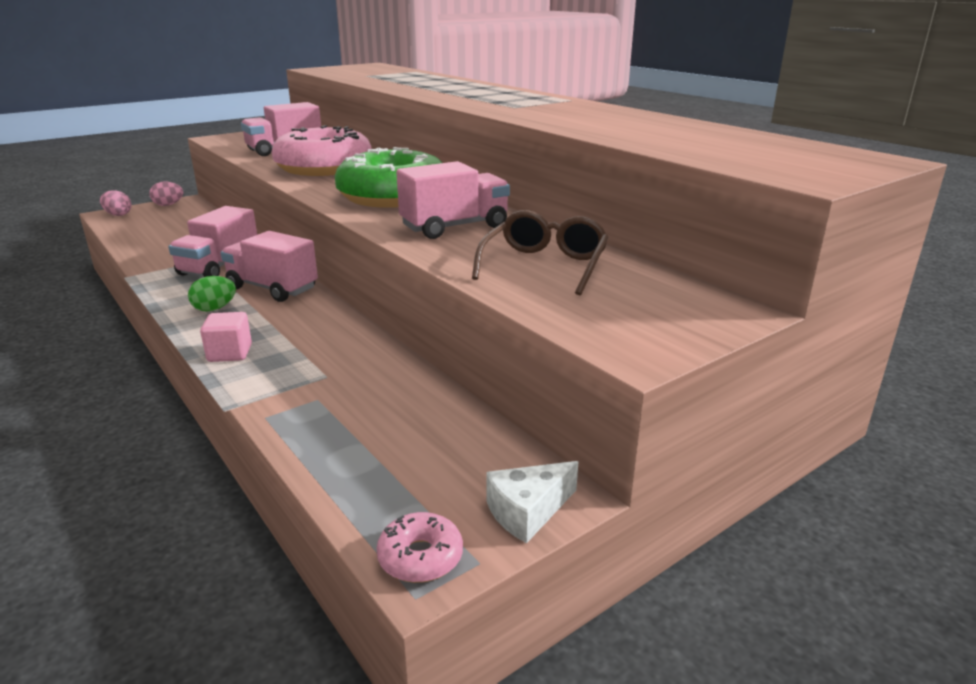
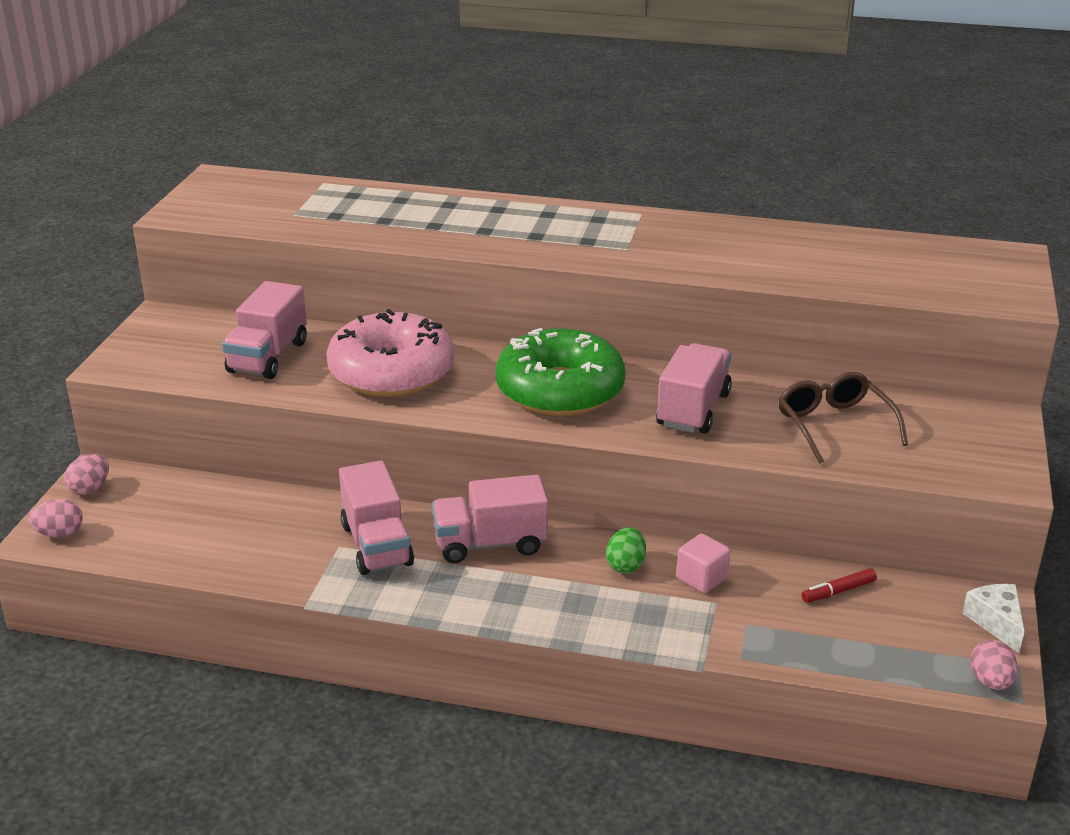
camera: 40 degrees left, 5 degrees up
green egg [188,276,236,312] -> green egg moved to [606,527,646,573]
pink cube [200,312,252,362] -> pink cube moved to [676,534,730,593]
pink donut [376,512,463,583] -> pink egg [971,640,1018,690]
white cheese [486,461,579,543] -> white cheese turned 150 degrees clockwise [962,584,1025,653]
none -> red marker [802,568,877,603]

